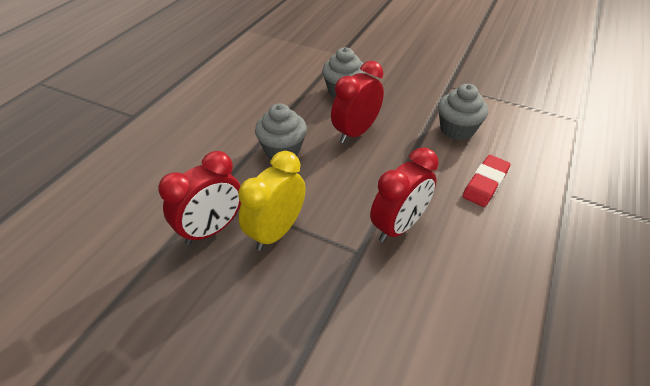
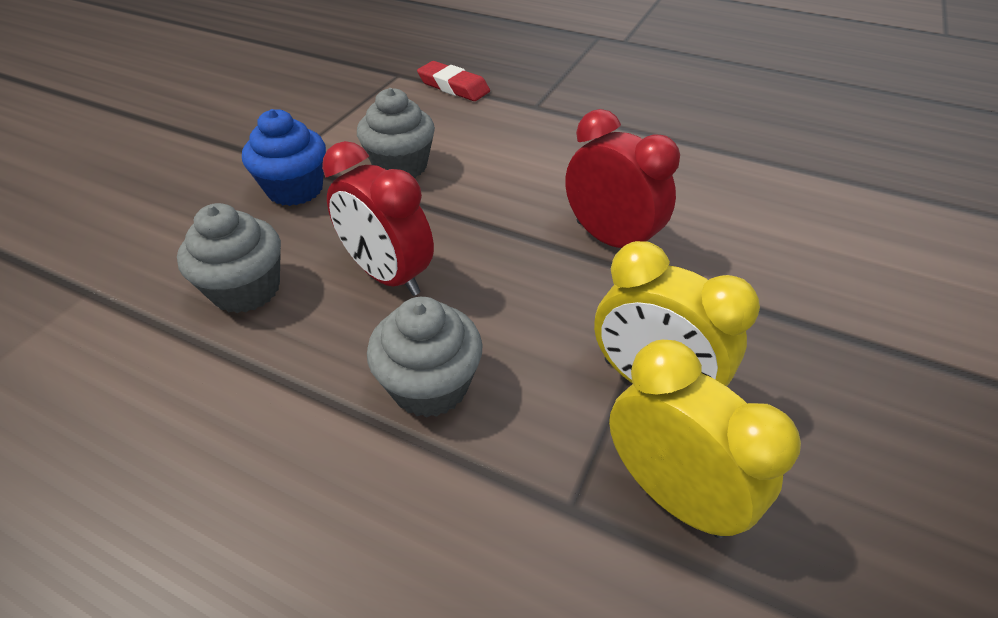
camera: 90 degrees left, 0 degrees up
red clock [158,151,241,245] -> yellow clock [609,340,801,538]
red eraser [463,155,511,207] -> red eraser moved to [417,61,490,101]
none -> blue cupcake [242,109,326,206]

